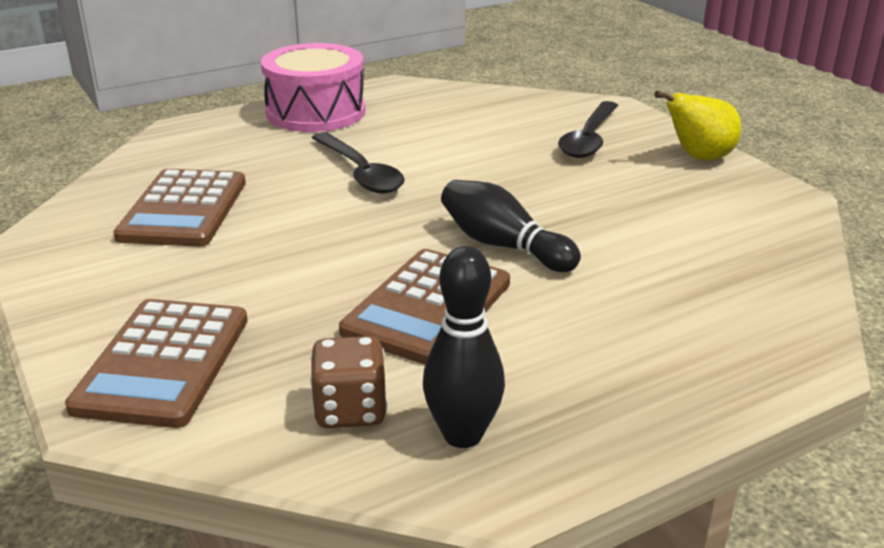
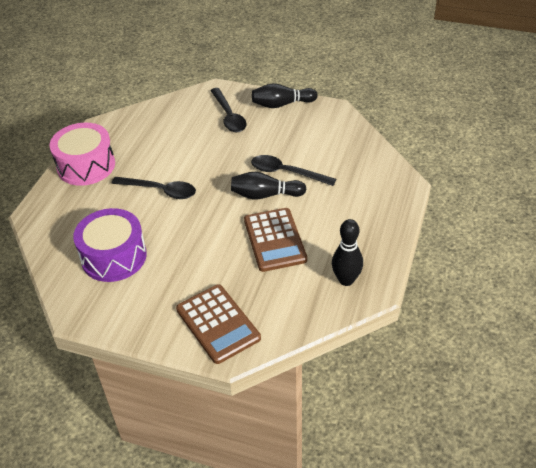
camera: 40 degrees left, 15 degrees up
brown calculator [113,169,246,247] -> purple drum [73,208,147,282]
brown dice [310,336,387,428] -> none
yellow pear [654,91,741,160] -> black bowling pin [252,83,318,108]
none -> black spoon [251,155,336,186]

